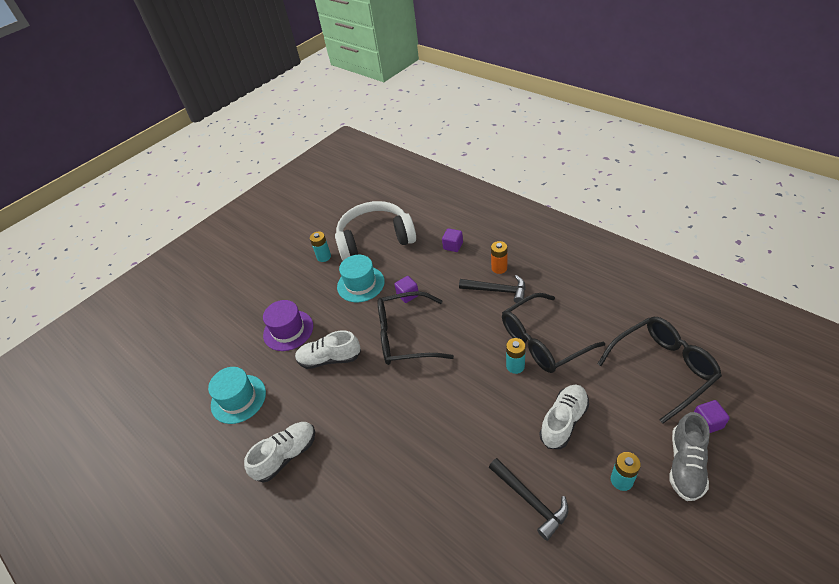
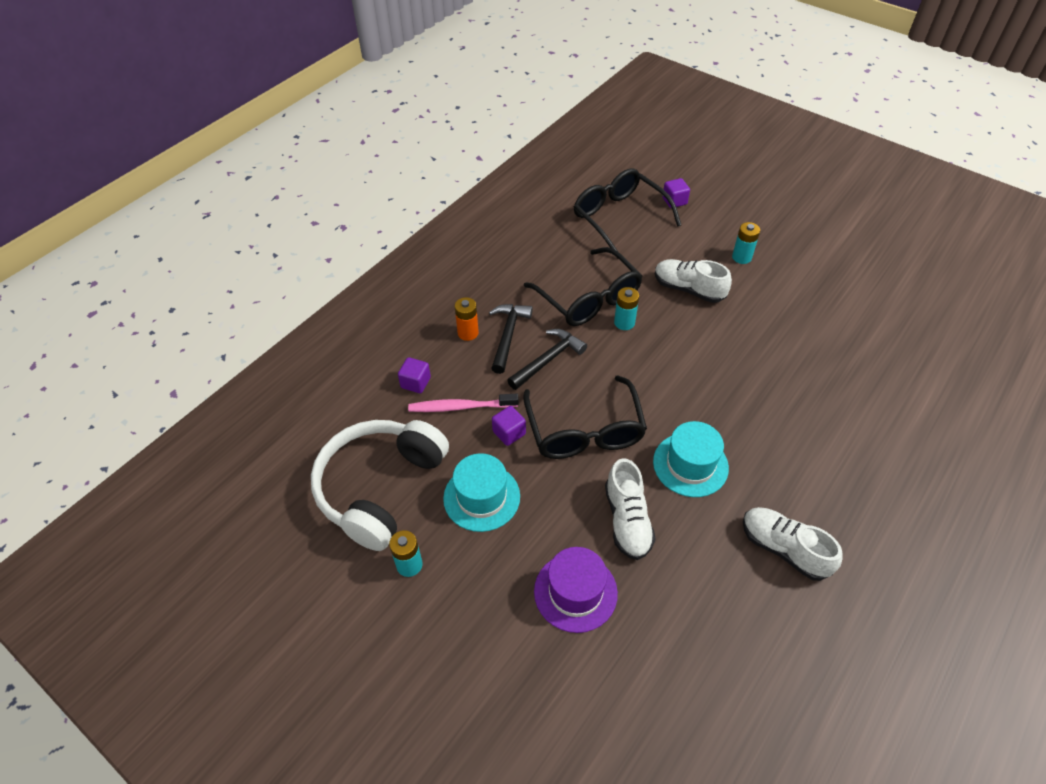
camera: 100 degrees left, 5 degrees up
turquoise hat [208,367,266,424] -> turquoise hat moved to [653,421,729,497]
white headphones [335,201,416,261] -> white headphones turned 45 degrees clockwise [311,420,449,551]
black hammer [489,458,568,541] -> black hammer moved to [507,329,587,390]
grey shoe [669,412,710,501] -> none
none -> pink toothbrush [408,394,519,412]

